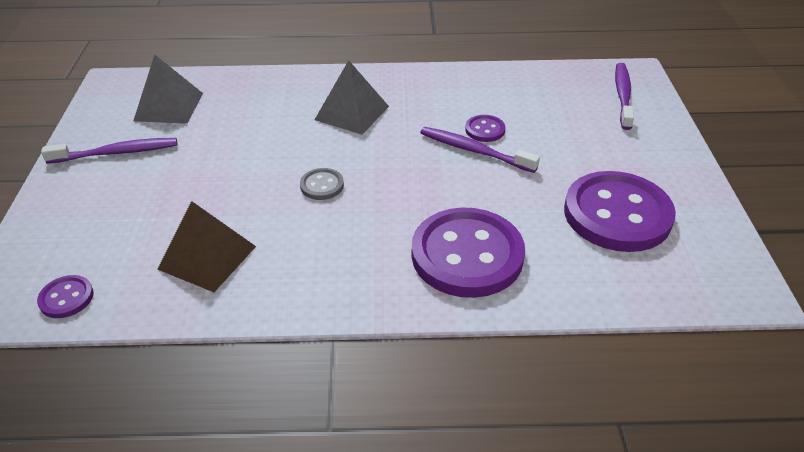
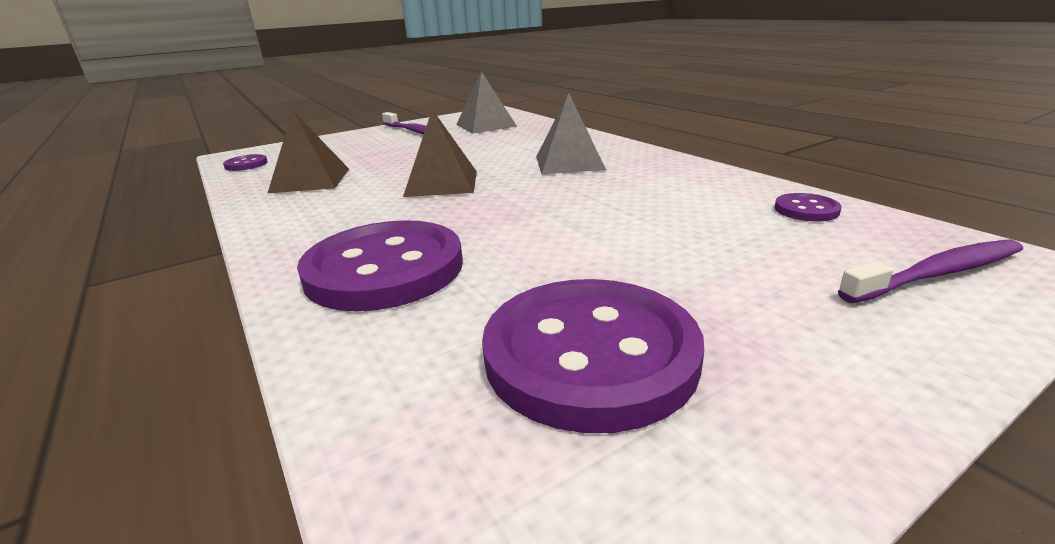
camera: 60 degrees right, 15 degrees down
grey button [300,168,344,200] -> brown pyramid [403,109,477,197]
purple toothbrush [420,127,540,173] -> none
purple button [465,115,505,142] -> purple button moved to [775,193,842,222]

